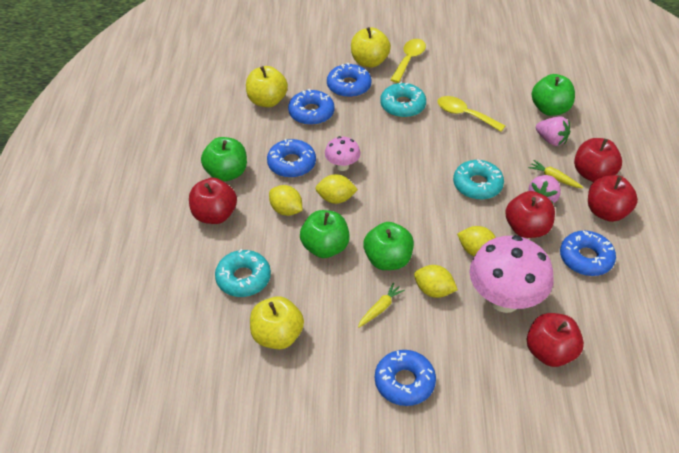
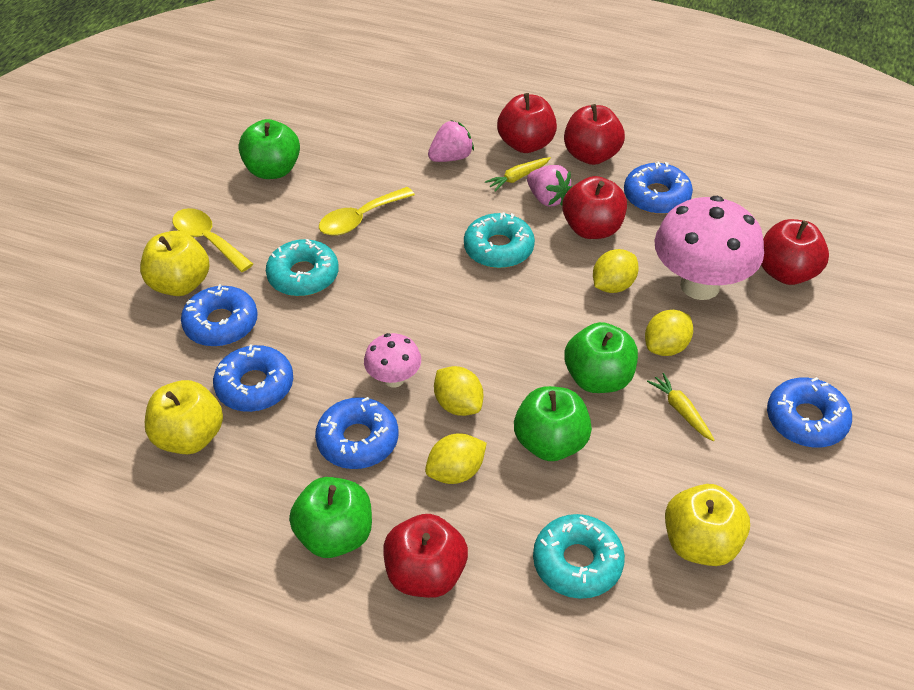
camera: 70 degrees left, 0 degrees up
yellow lemon [315,174,358,204] -> yellow lemon turned 60 degrees counterclockwise [434,366,483,416]
green apple [532,74,575,116] -> green apple moved to [238,119,300,179]

